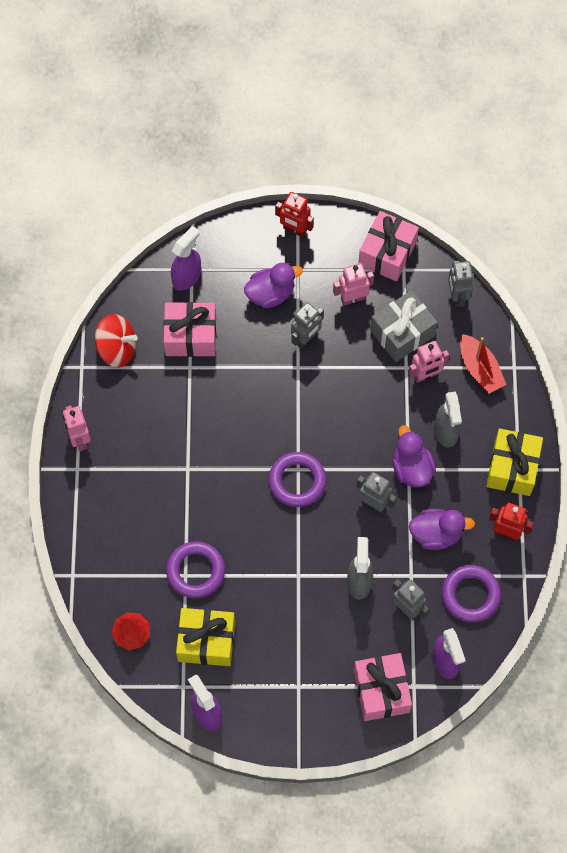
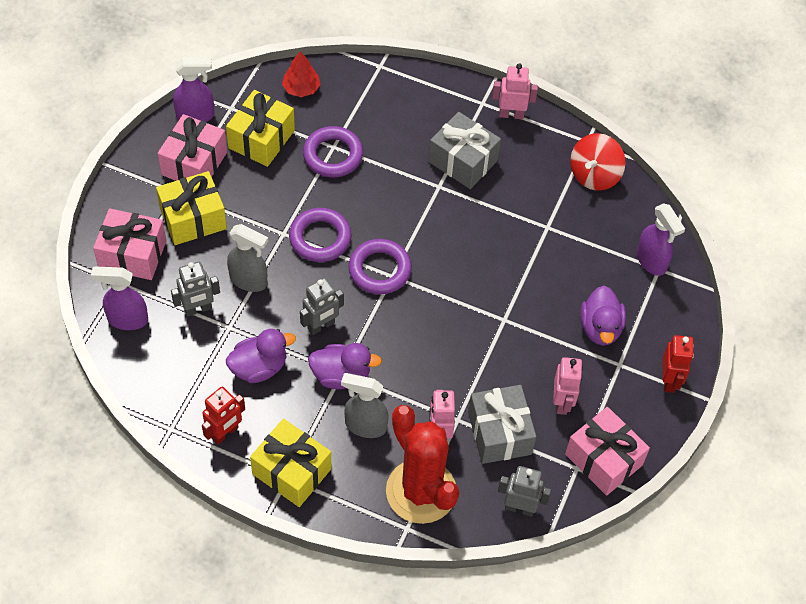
camera: 110 degrees right, 10 degrees down
pink gift [164,302,216,357] -> pink gift moved to [158,114,227,181]
red robot [275,192,314,237] -> red robot turned 135 degrees clockwise [663,335,694,393]
grey robot [291,302,324,349] -> none
purple duck [409,509,475,550] -> purple duck turned 135 degrees counterclockwise [226,329,296,383]
purple ring [442,565,501,622] -> purple ring moved to [289,208,352,262]
red boat [460,334,507,394] -> red cactus [386,405,460,524]
none -> yellow gift [156,171,227,245]
none -> grey gift [429,112,501,189]

